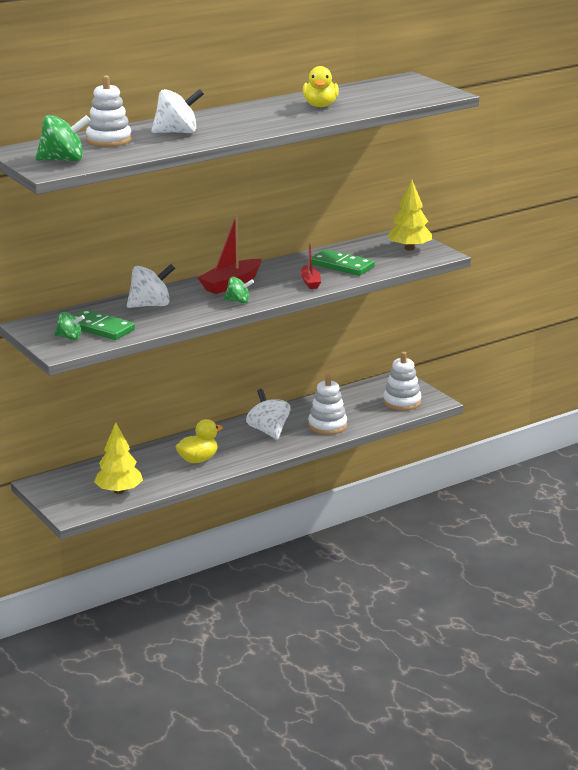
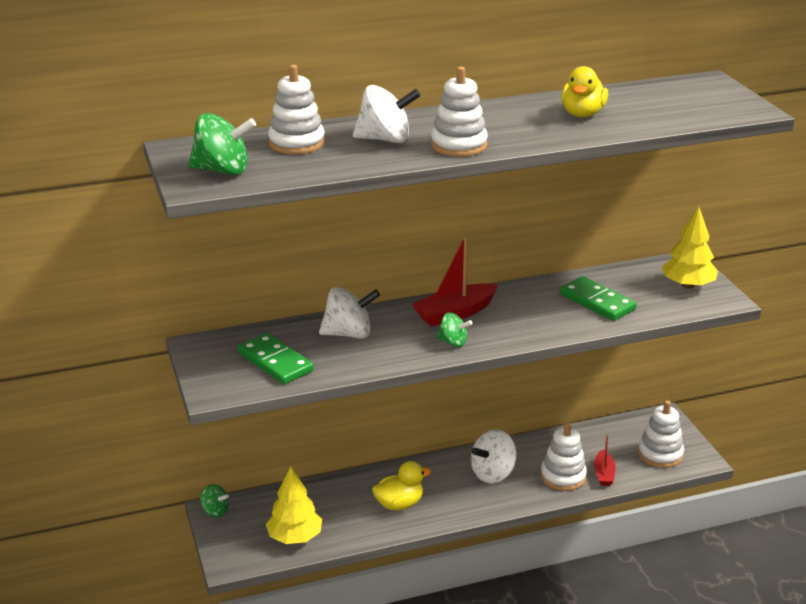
camera: 15 degrees right, 5 degrees up
green spinning top [55,312,85,340] -> green spinning top moved to [200,484,229,517]
white spinning top [246,389,290,440] -> white spinning top turned 120 degrees counterclockwise [471,430,517,483]
red boat [300,242,321,289] -> red boat moved to [594,434,616,486]
none -> white stacking toy [431,67,488,157]

